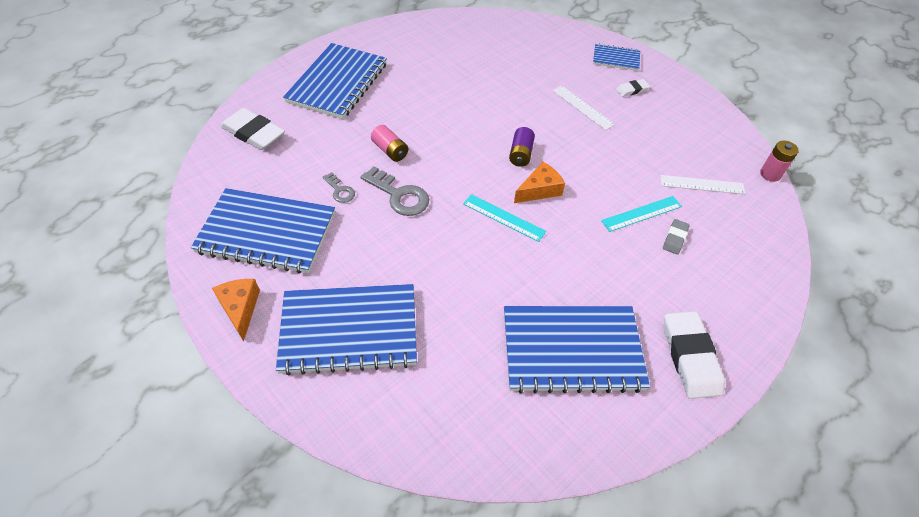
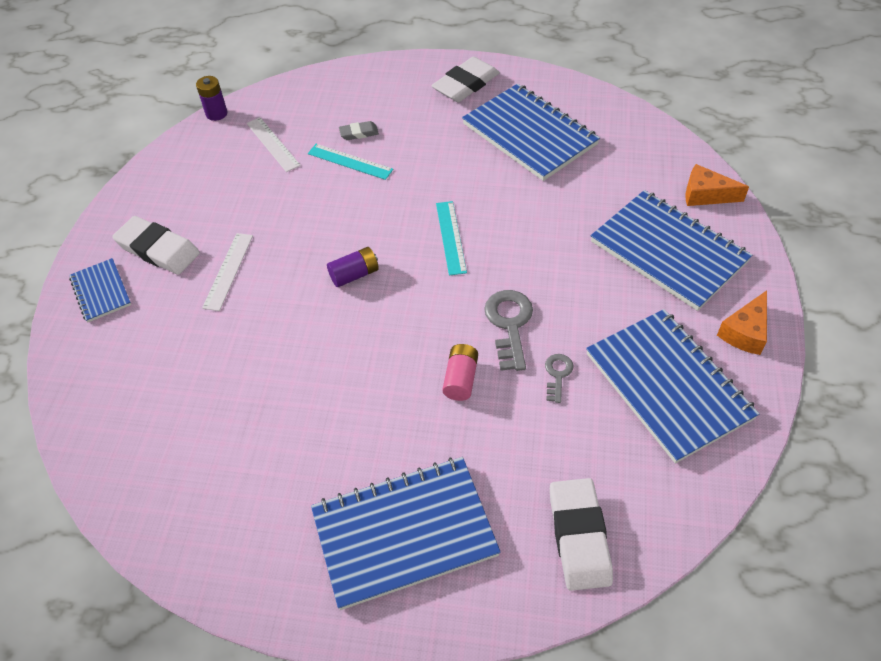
camera: 125 degrees left, 0 degrees up
orange cheese [514,162,565,203] -> orange cheese moved to [685,164,749,206]
white eraser [616,79,650,97] -> white eraser [112,216,200,275], size x1.97
pink battery [760,141,799,182] -> purple battery [196,76,227,121]

